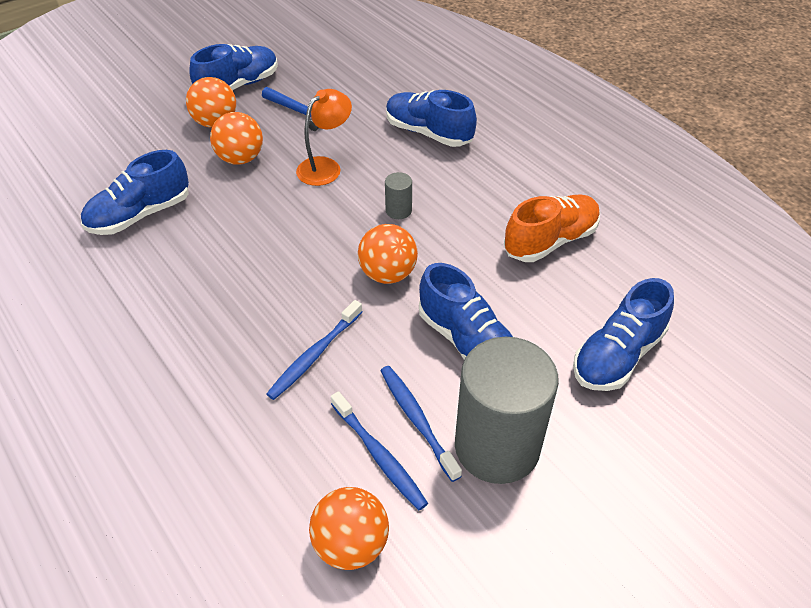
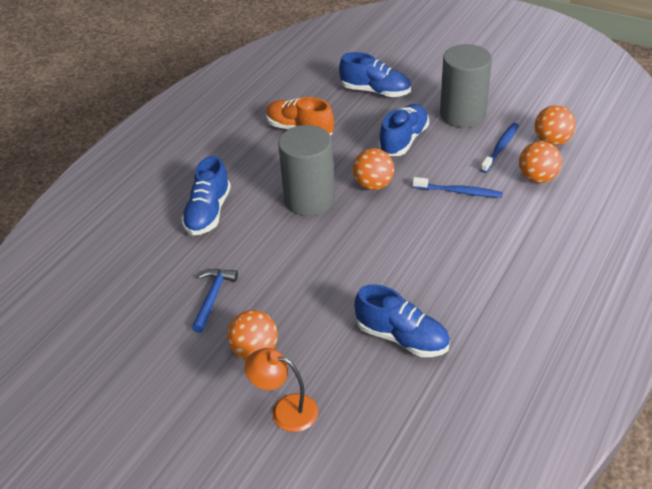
camera: 110 degrees left, 5 degrees down
blue shoe [189,44,278,90] -> none
orange ball [210,112,263,165] -> orange ball moved to [519,141,562,183]
orange lamp [296,89,352,186] -> orange lamp moved to [245,348,318,432]
blue toothbrush [380,366,462,482] -> none
grey cylinder [385,172,412,219] -> grey cylinder [278,125,335,216], size x2.48

